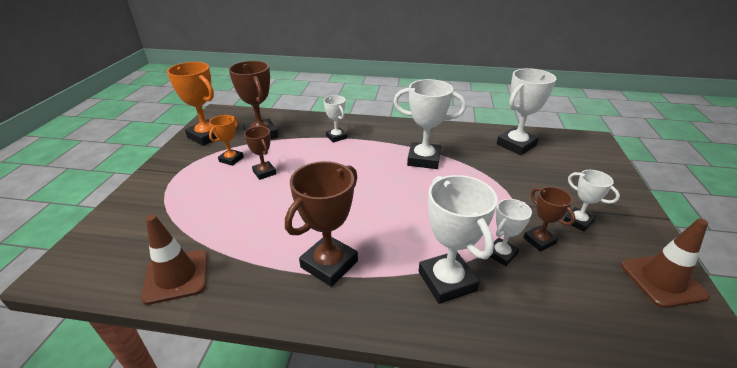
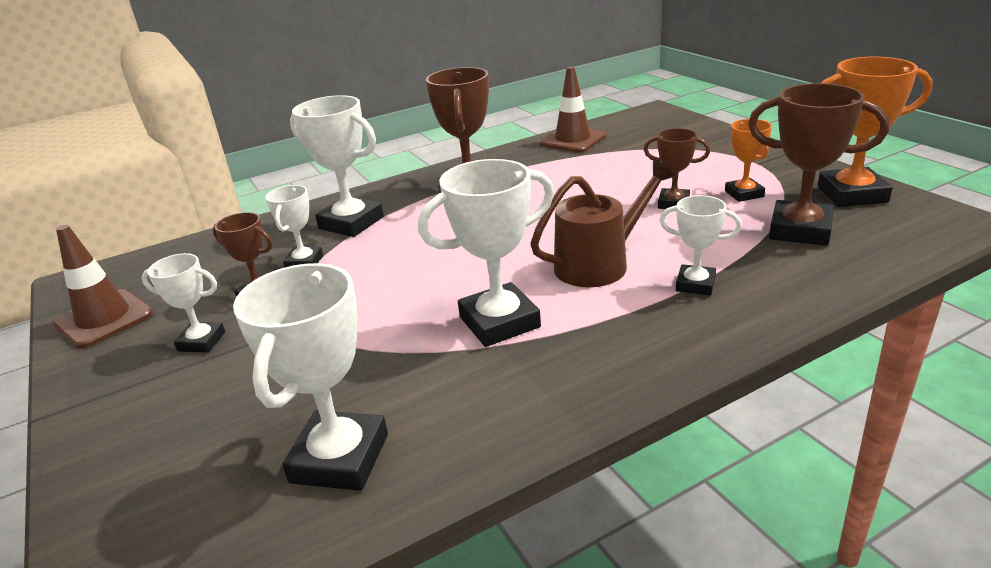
camera: 145 degrees right, 5 degrees down
none -> brown watering can [530,160,676,287]

